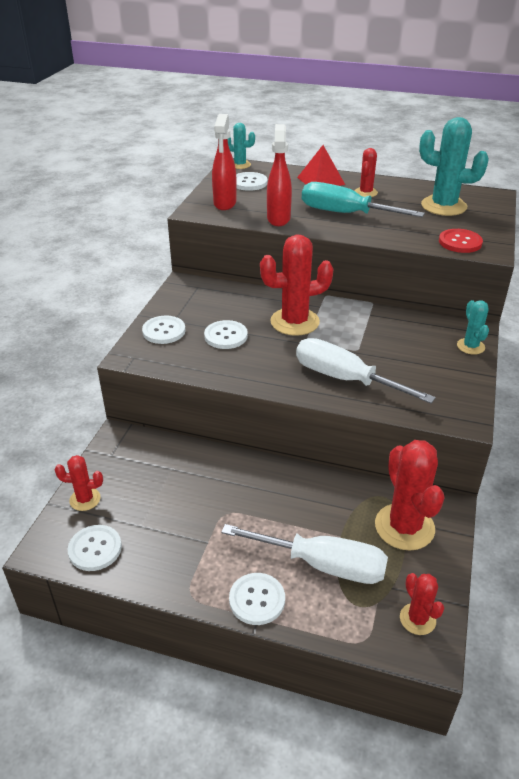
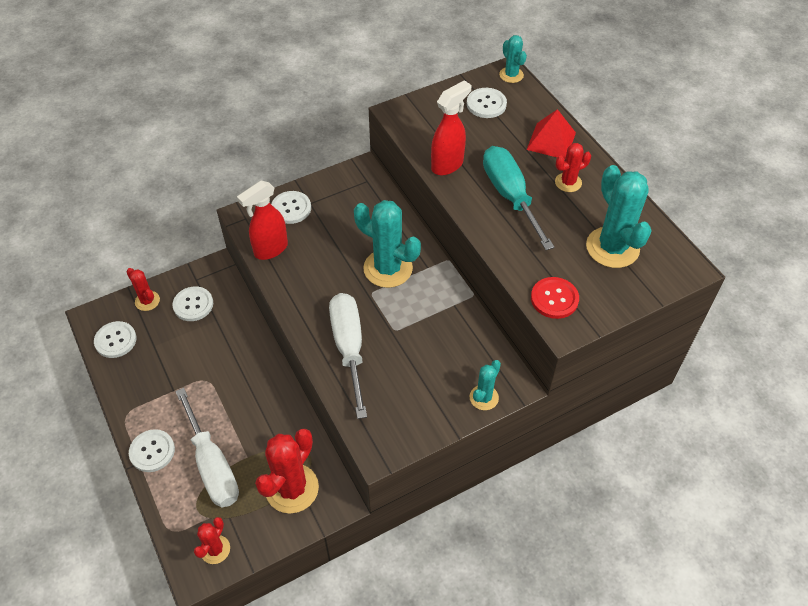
camera: 45 degrees right, 15 degrees up
white button [204,320,248,349] -> white button moved to [172,287,213,321]
red spray bottle [212,114,236,210] -> red spray bottle moved to [237,181,288,260]
red cactus [260,234,333,336] -> turquoise cactus [354,200,421,288]

